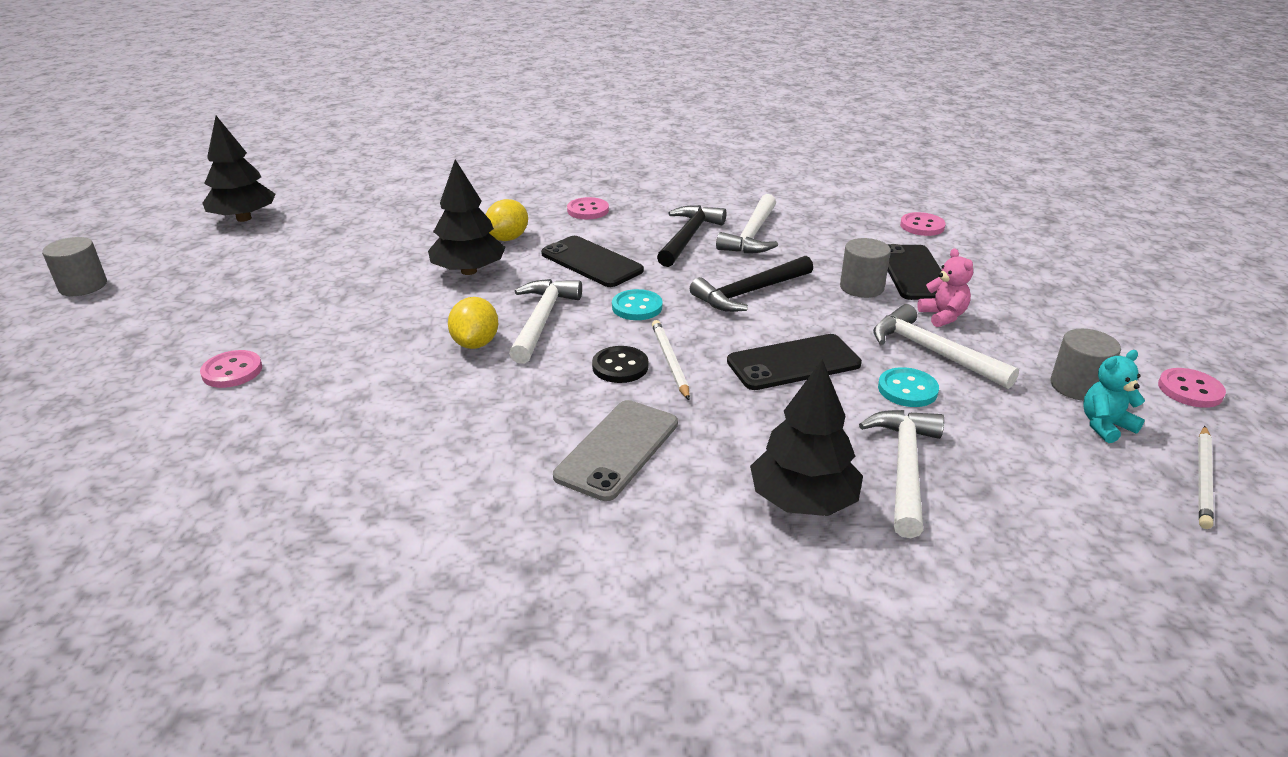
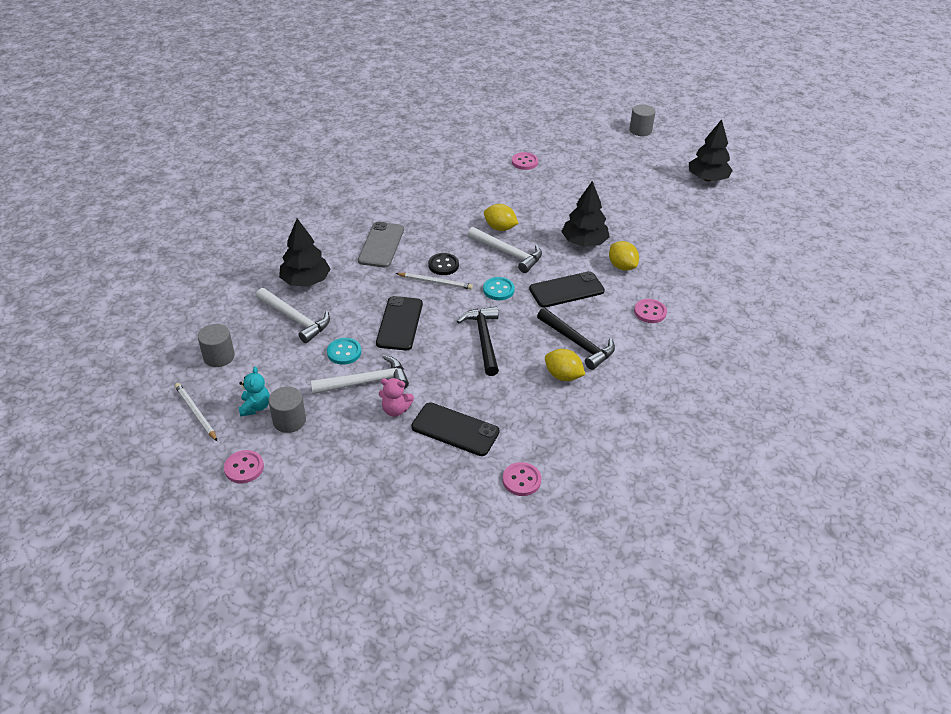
camera: 115 degrees right, 10 degrees up
grey phone [553,400,678,501] -> grey phone turned 45 degrees clockwise [358,222,404,268]
white hammer [716,194,778,253] -> yellow lemon [545,349,585,381]
grey cylinder [840,238,891,298] -> grey cylinder moved to [198,324,235,367]

